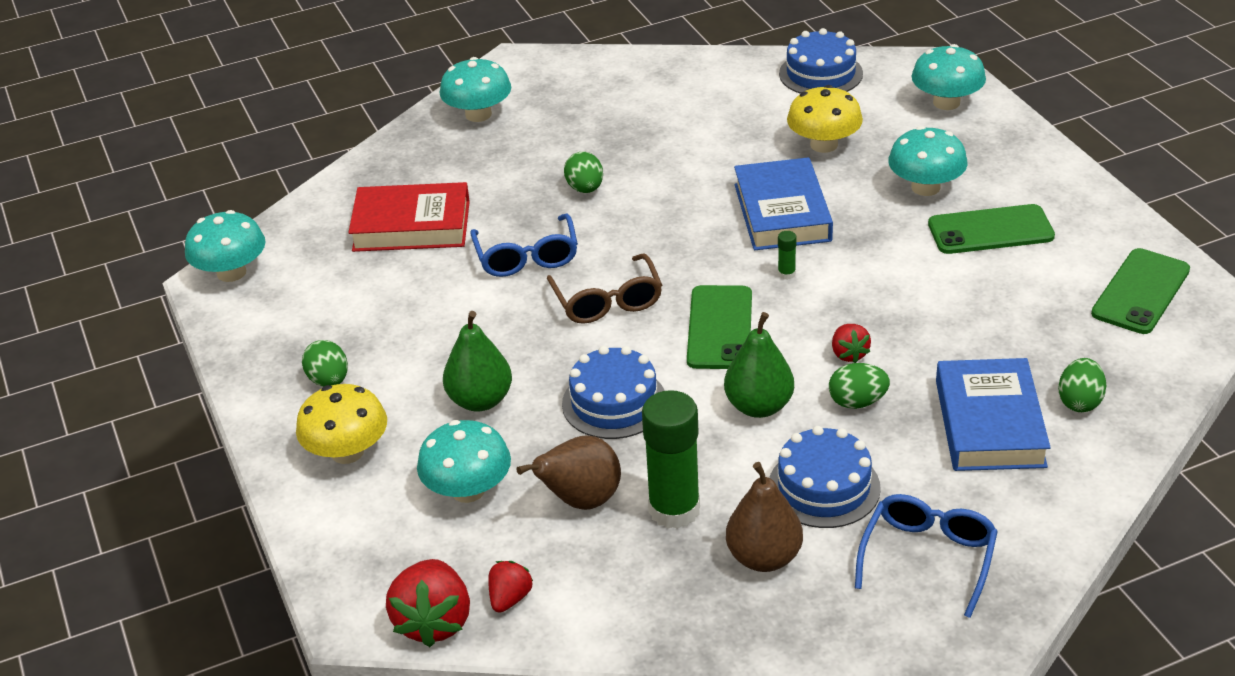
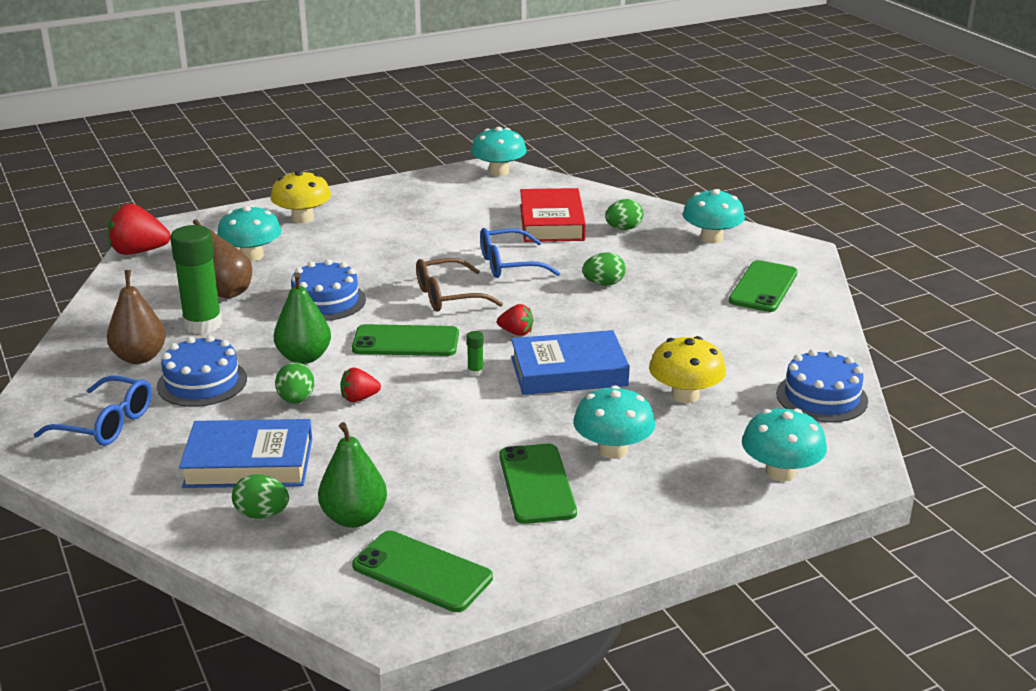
camera: 85 degrees right, 10 degrees down
green egg [302,340,348,387] -> green egg moved to [605,199,643,230]
green pear [443,311,512,411] -> green pear moved to [318,422,387,528]
red strawberry [488,561,533,613] -> red strawberry moved to [497,304,534,336]
none -> green phone [729,260,798,312]

